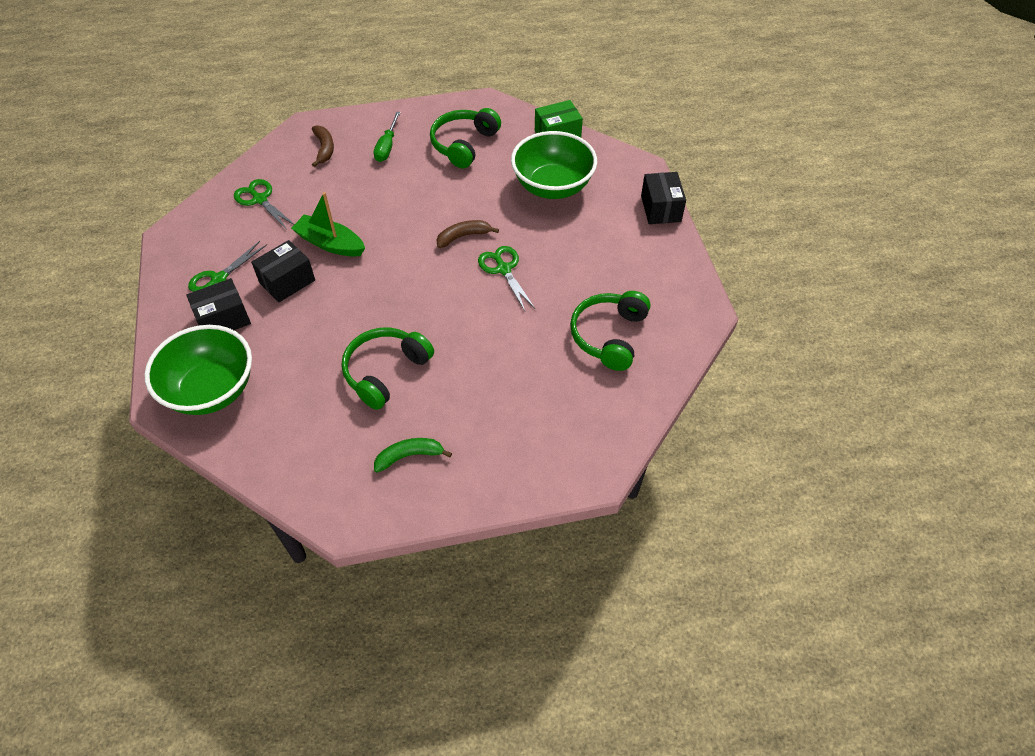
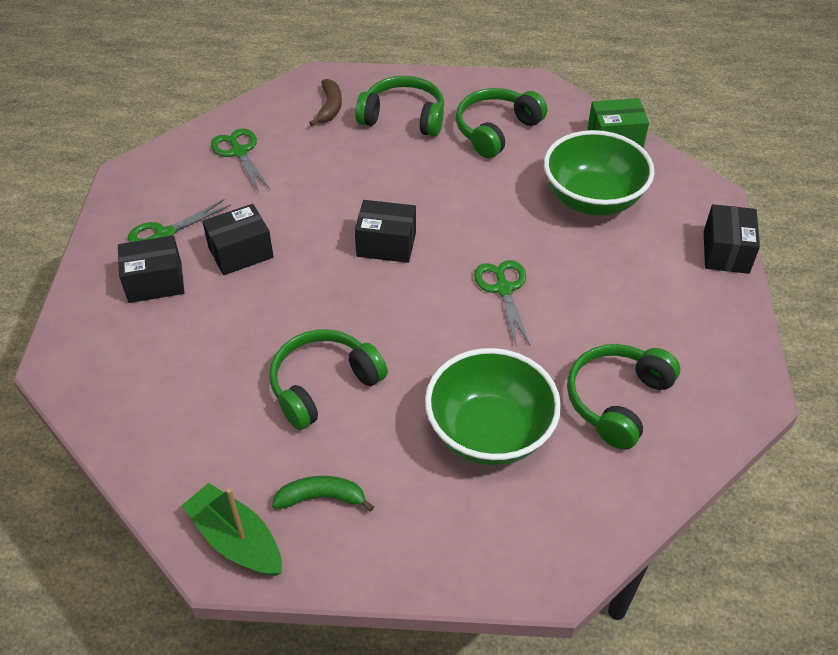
camera: 15 degrees right, 5 degrees down
green bowl [144,325,252,415] -> green bowl moved to [425,348,561,466]
green boat [291,192,365,257] -> green boat moved to [181,483,282,576]
green screwdriver [374,111,401,162] -> green headphones [355,76,444,137]
brown banana [436,220,499,248] -> none
none -> black box [355,200,416,263]

